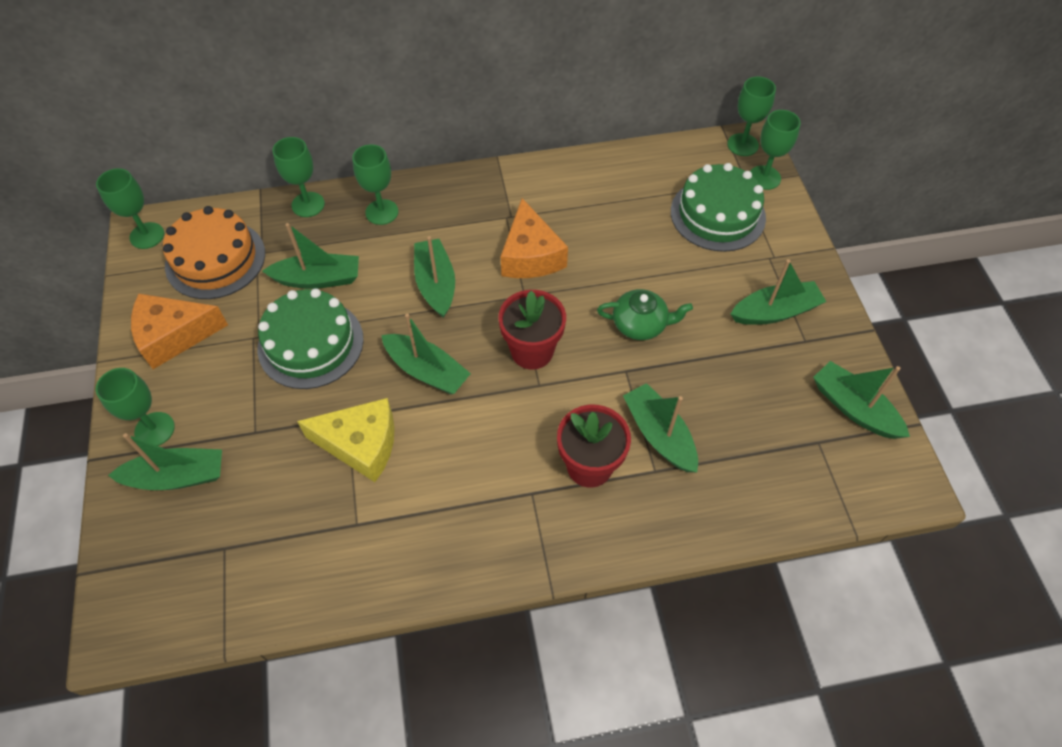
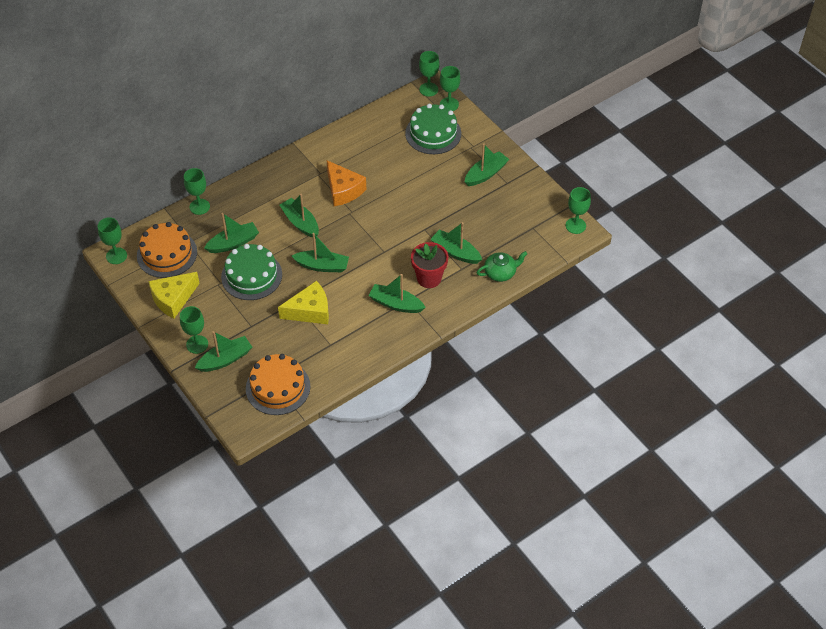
camera: 25 degrees left, 5 degrees down
orange cheese [131,294,228,369] -> yellow cheese [148,272,200,319]
green goblet [352,144,398,225] -> green goblet moved to [566,187,591,234]
red flower pot [498,290,566,369] -> none
green teapot [597,289,693,340] -> green teapot moved to [476,251,528,282]
green boat [813,361,910,439] -> green boat moved to [368,274,426,313]
none -> orange cake [246,354,311,415]

